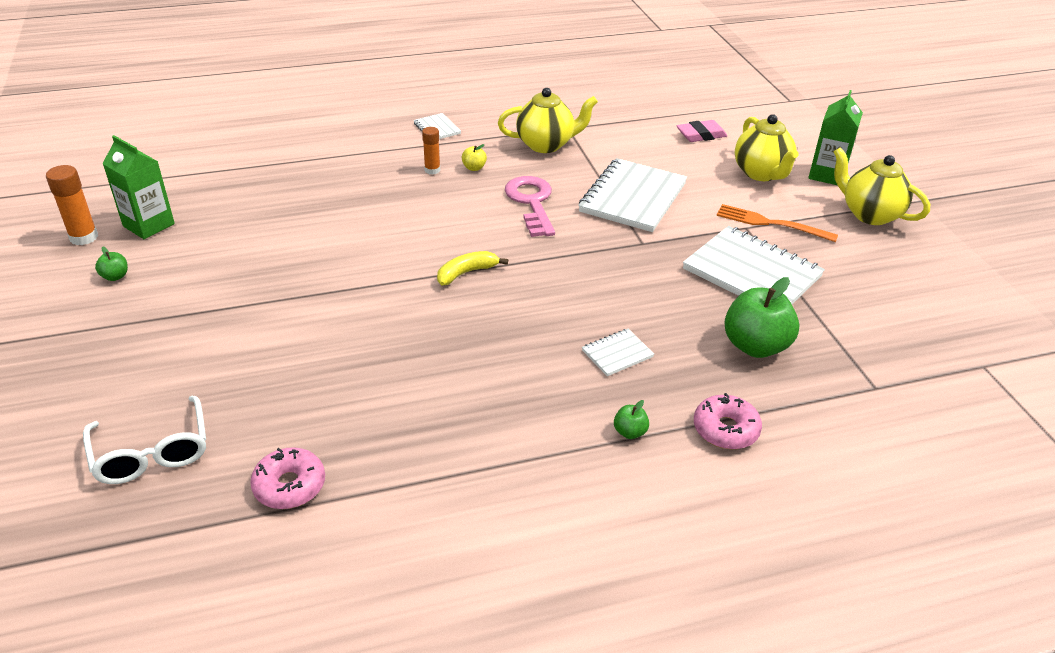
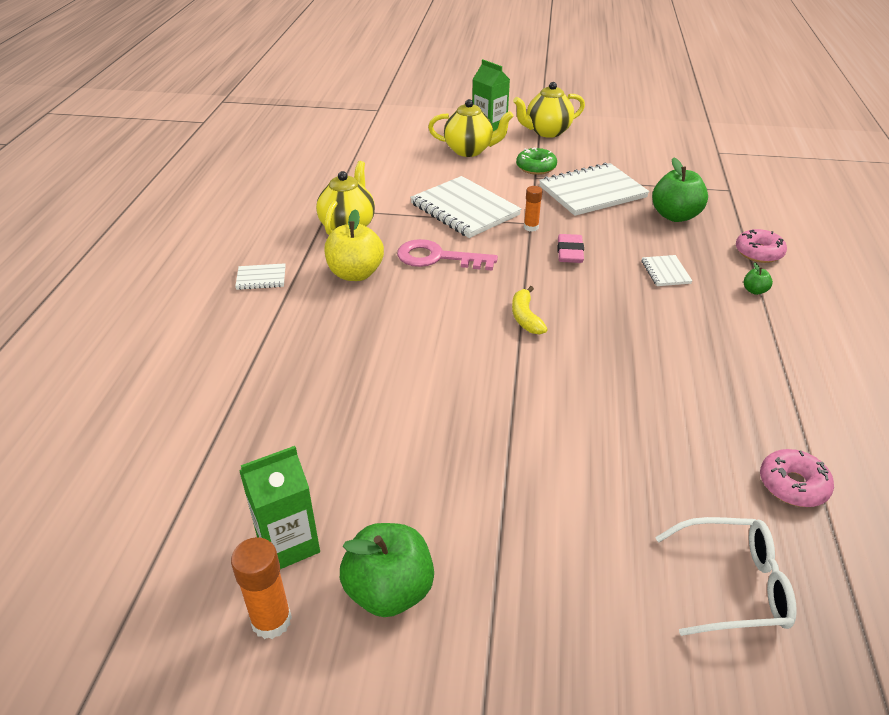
camera: 65 degrees left, 0 degrees up
green apple [95,247,128,281] -> green apple [340,523,434,617], size x2.24
orange glue stick [422,127,440,175] -> orange glue stick moved to [524,186,542,232]
yellow apple [462,144,487,171] -> yellow apple [324,209,384,281], size x2.24
pink eraser [677,120,727,142] -> pink eraser moved to [557,234,584,263]
orange fork [717,204,838,242] -> green donut [516,148,557,175]

